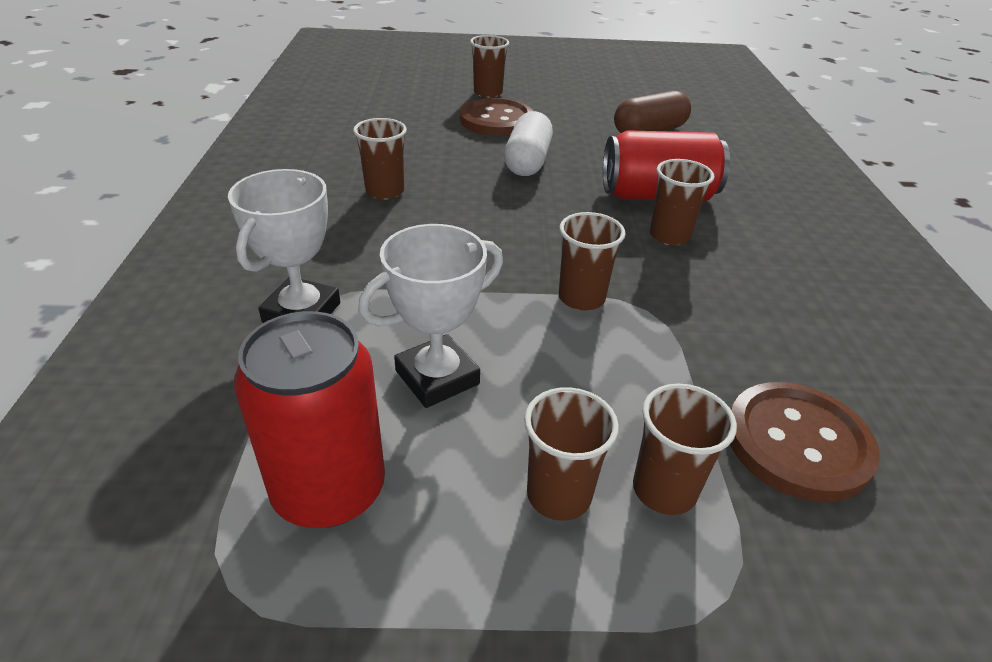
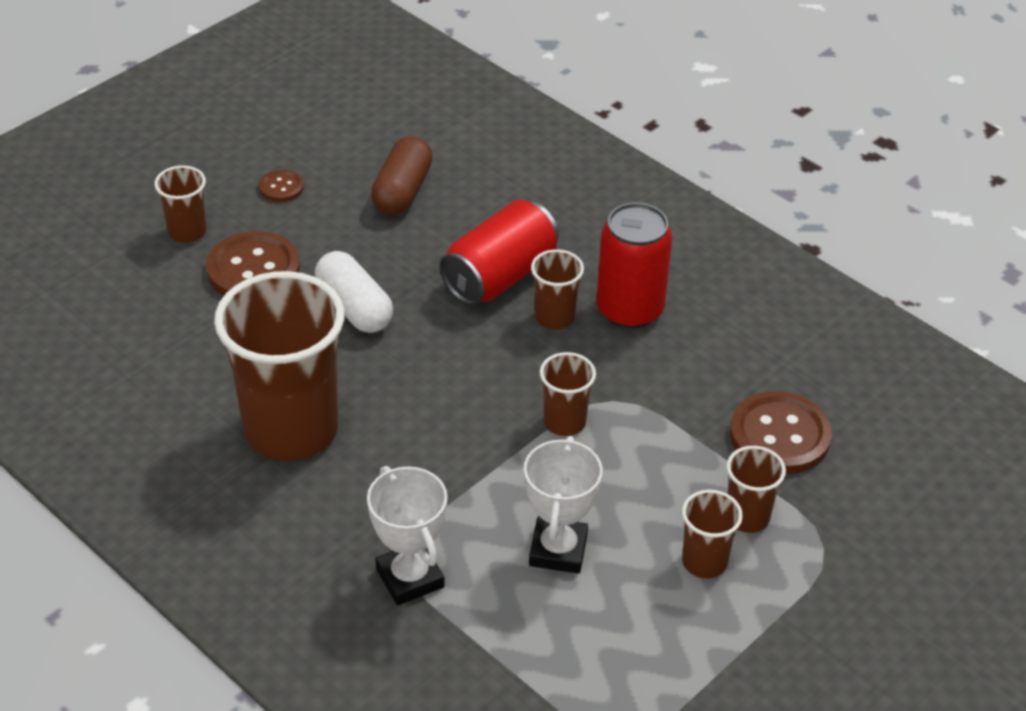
camera: 45 degrees left, 5 degrees up
red can [234,311,385,528] -> red can moved to [596,203,672,329]
brown cup [353,118,407,200] -> brown cup [214,271,345,461], size x2.20
none -> brown button [259,169,304,202]

